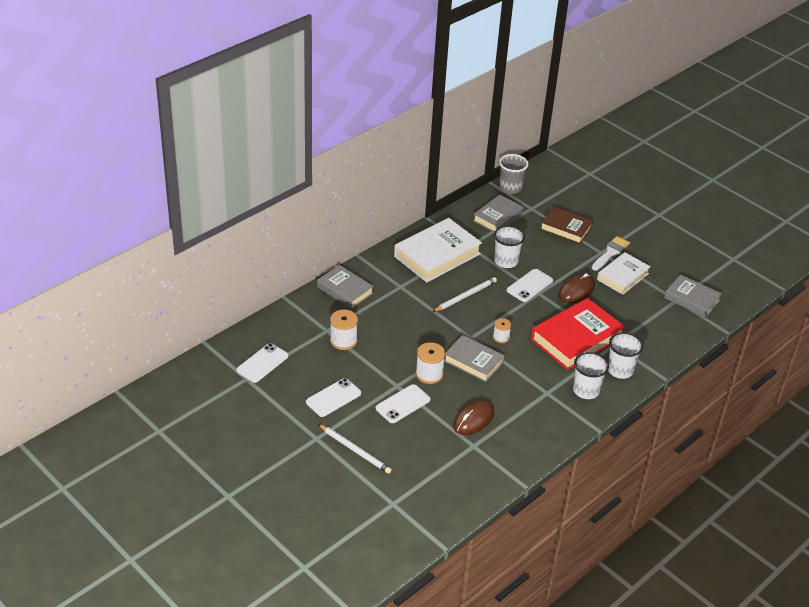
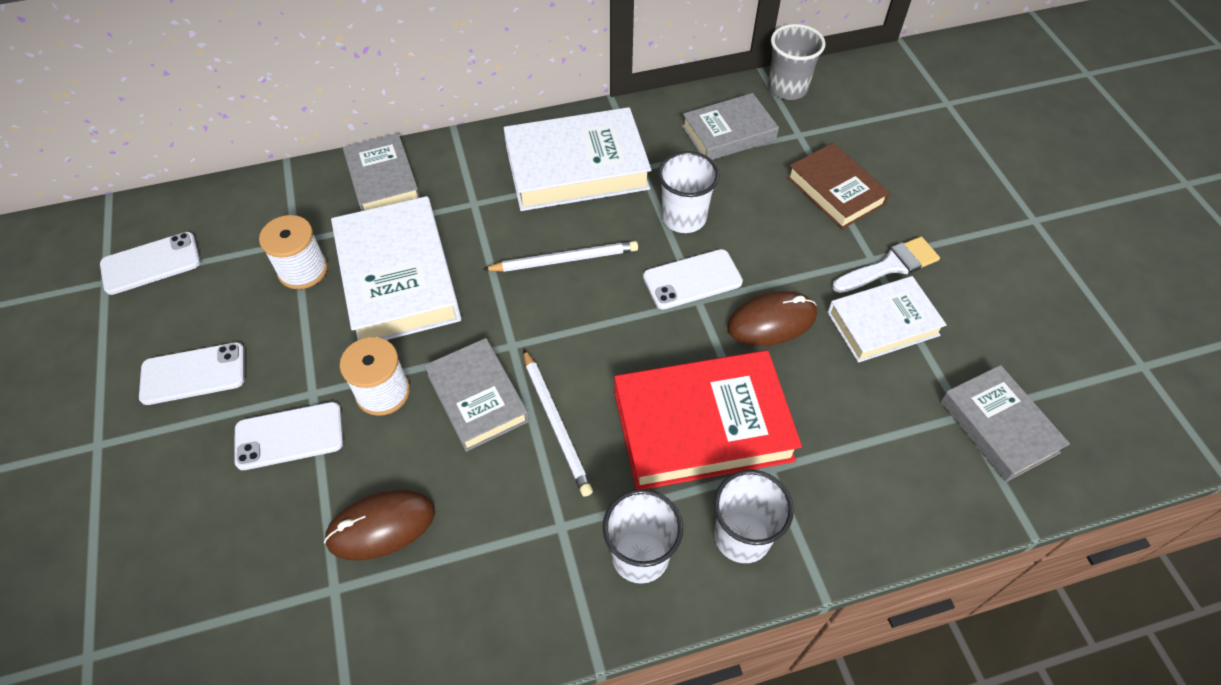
camera: 30 degrees right, 15 degrees up
white pencil [318,424,392,474] -> white pencil moved to [523,349,593,497]
white spool [493,318,511,343] -> none
none -> white book [331,196,461,340]

